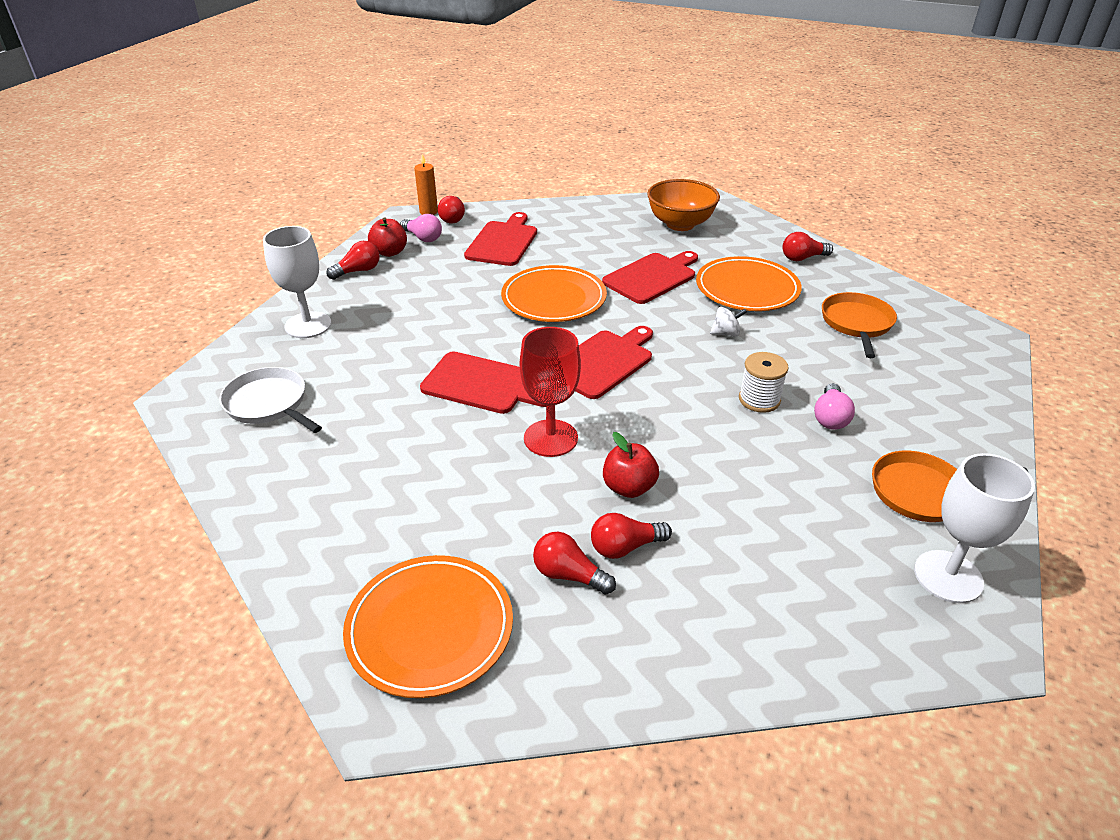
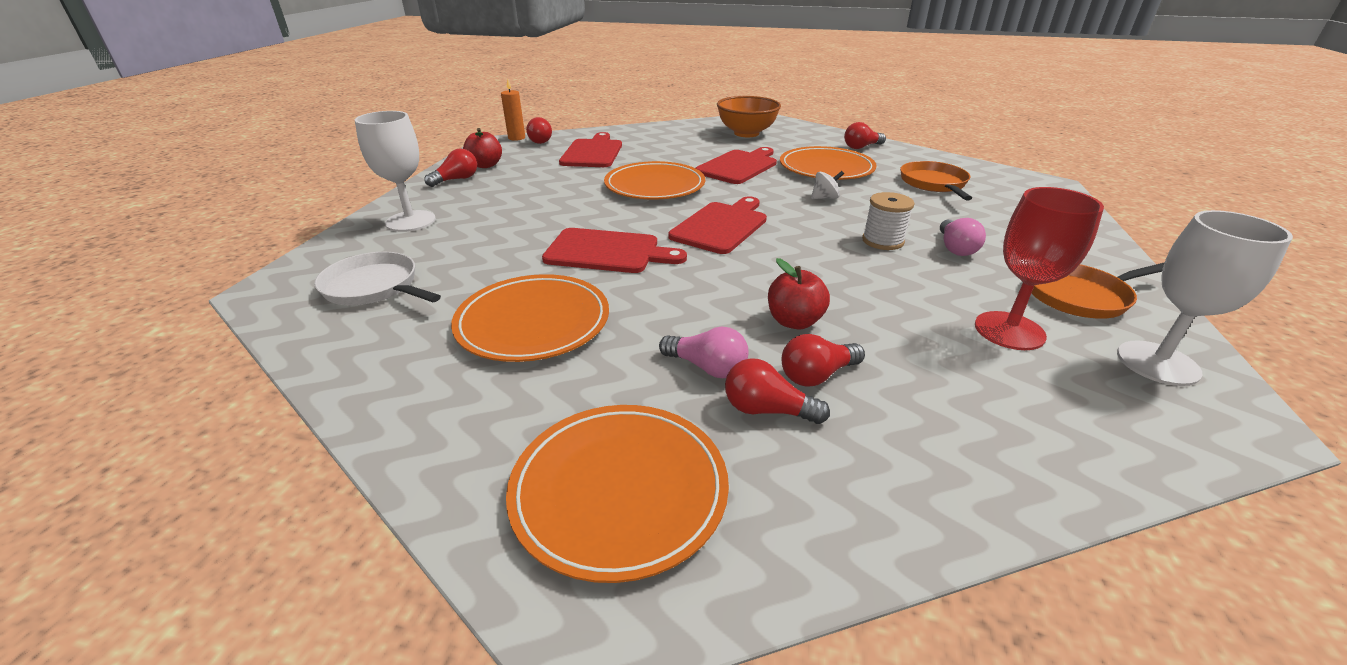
camera: 10 degrees left, 5 degrees down
pink light bulb [400,214,442,242] -> pink light bulb moved to [659,327,748,378]
red goblet [520,327,581,457] -> red goblet moved to [975,187,1104,350]
none -> orange plate [451,274,609,362]

